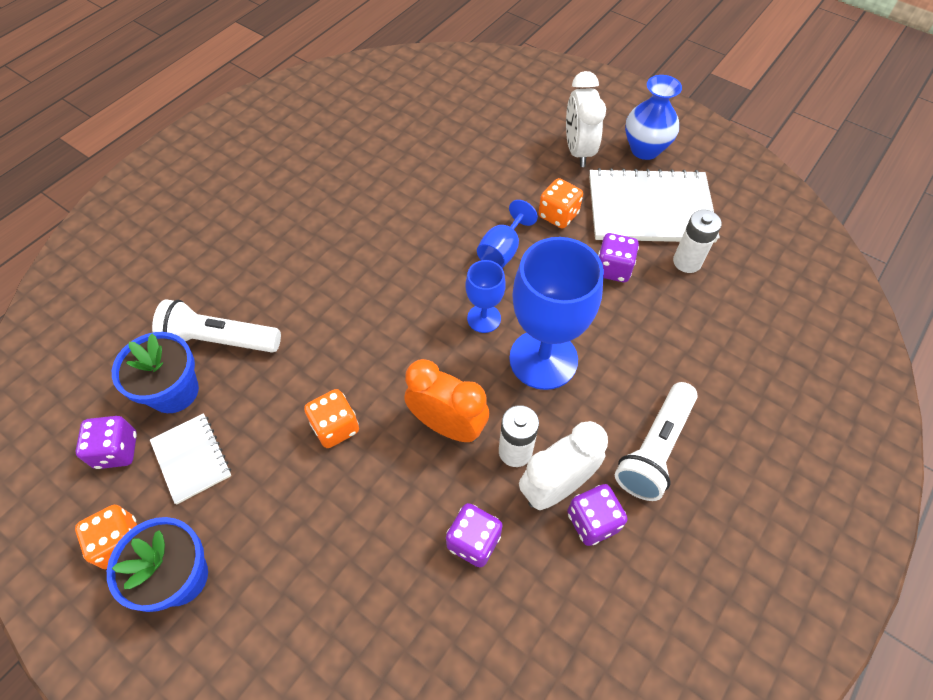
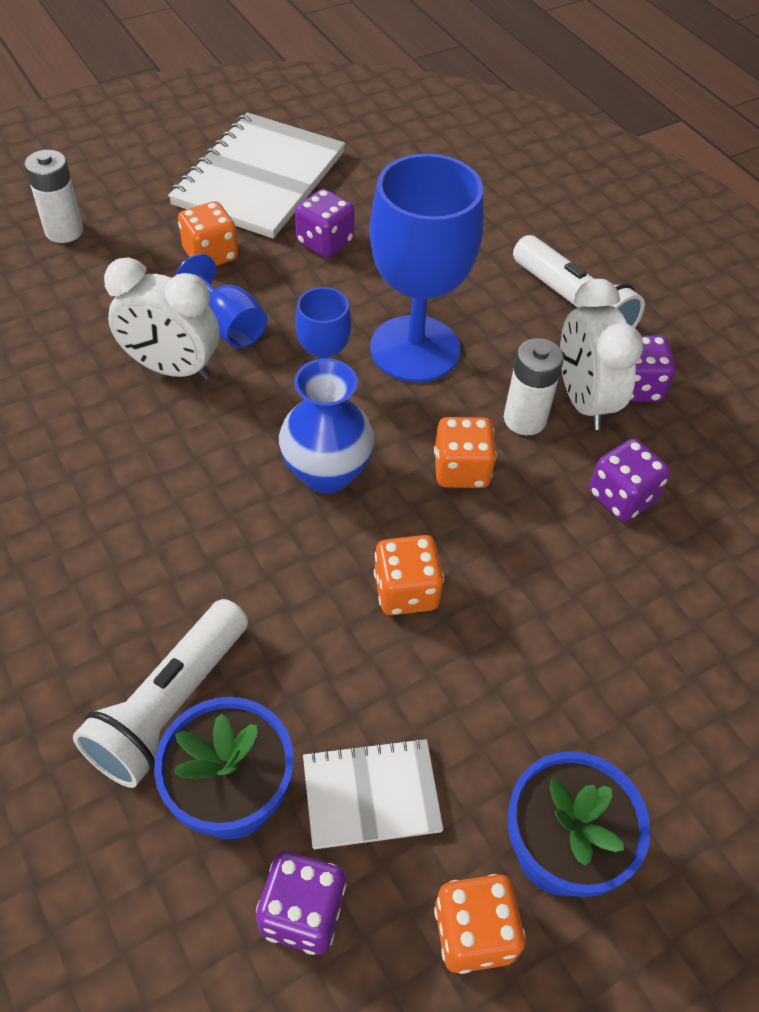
camera: 70 degrees left, 5 degrees down
orange clock [404,359,489,442] -> orange dice [434,417,497,488]
white clock [566,71,606,167] -> white clock moved to [104,257,219,380]
blue vase [625,75,682,160] -> blue vase moved to [279,358,374,494]
white battery [673,210,722,273] -> white battery moved to [25,150,83,243]

